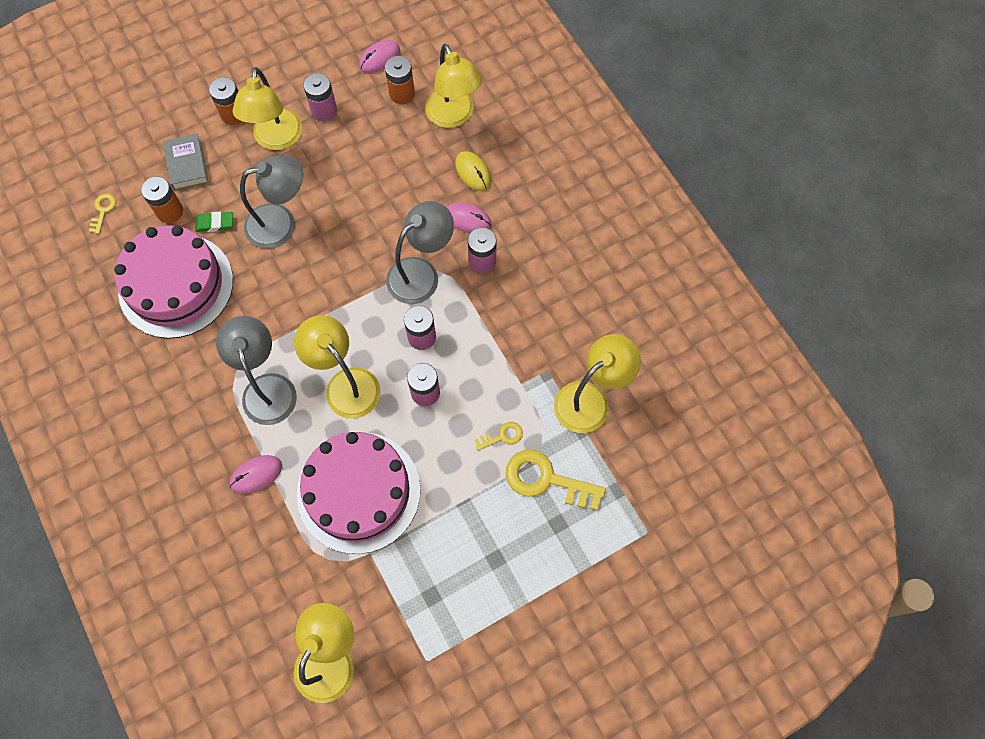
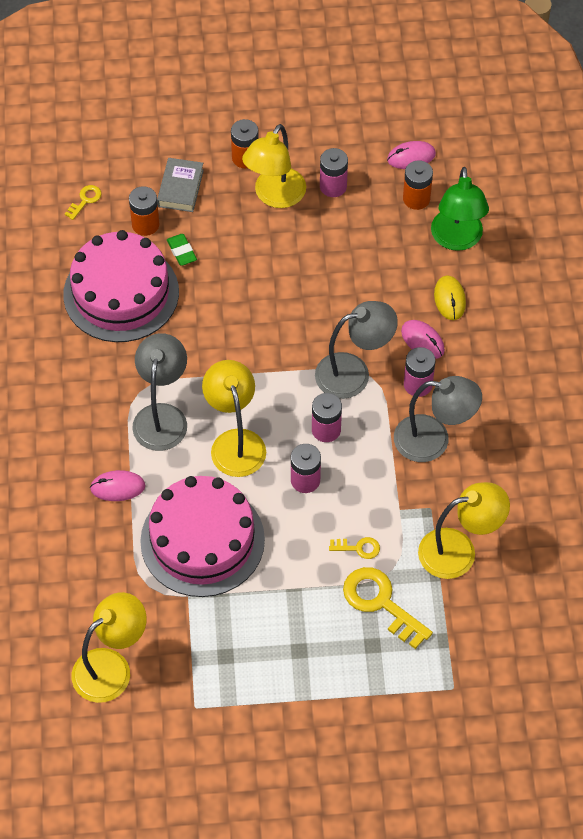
camera: 25 degrees right, 10 degrees down
green eraser [195,212,233,232] -> green eraser turned 45 degrees clockwise [167,234,197,266]
grey lamp [240,155,303,249] -> grey lamp moved to [394,376,482,462]
yellow lamp [425,44,482,128] -> green lamp [431,167,489,251]

